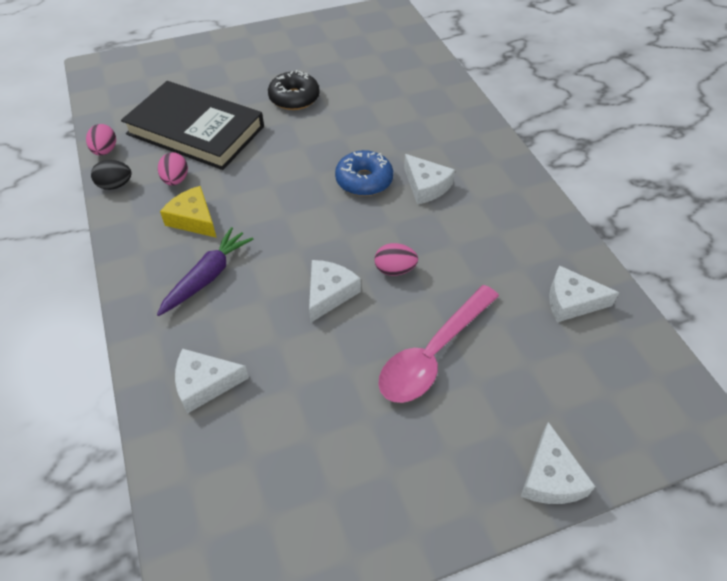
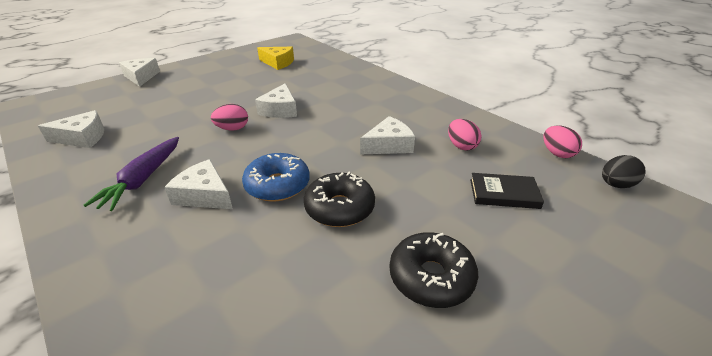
camera: 160 degrees right, 15 degrees down
black egg [91,160,132,190] -> black egg moved to [602,155,646,188]
black book [121,81,264,170] -> black book [470,173,544,209], size x0.43
purple carrot [157,227,253,316] -> purple carrot moved to [83,137,179,211]
yellow cheese [160,186,217,238] -> yellow cheese moved to [257,47,294,70]
white cheese [175,348,249,414] -> white cheese moved to [360,116,415,154]
pink spoon [378,285,499,403] -> none
none -> black donut [304,172,375,227]

